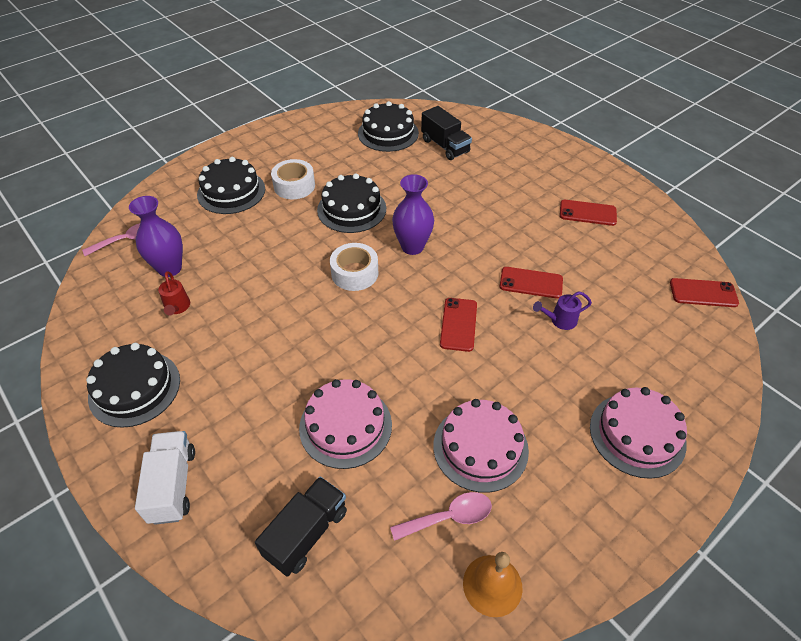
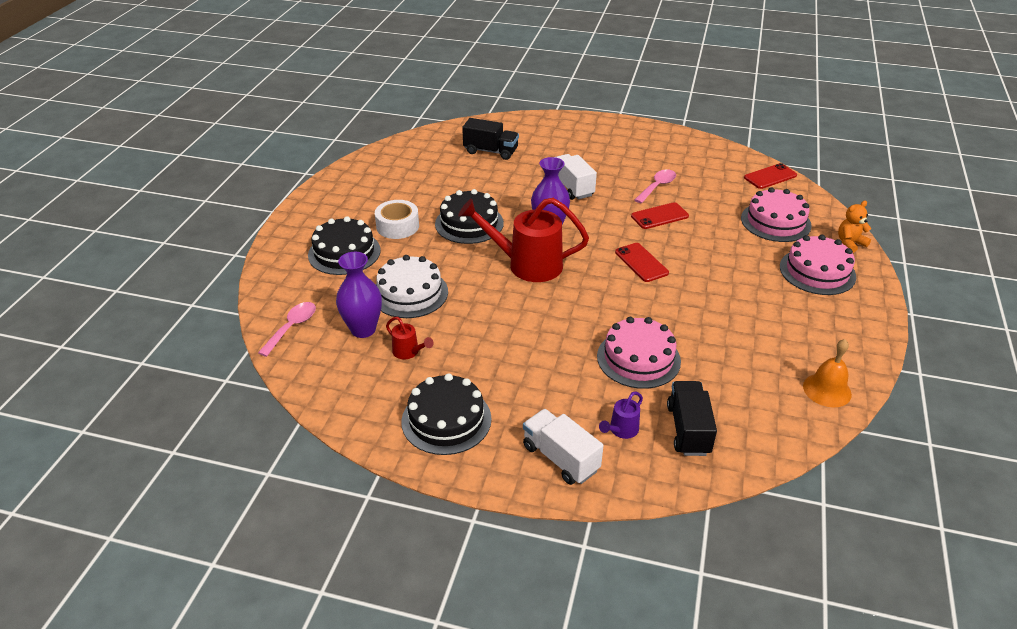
camera: 35 degrees left, 10 degrees down
white tape [330,243,378,291] -> red watering can [458,198,589,282]
black cake [358,101,419,152] -> none
pink spoon [390,492,492,541] -> pink spoon moved to [635,170,676,203]
pink cake [433,399,529,493] -> pink cake moved to [741,187,812,242]
purple watering can [533,292,592,330] -> purple watering can moved to [599,391,643,439]
red phone [560,200,617,226] -> none
none -> white cake [376,255,448,318]
none -> white truck [556,154,597,200]
none -> orange teddy bear [838,201,872,253]

